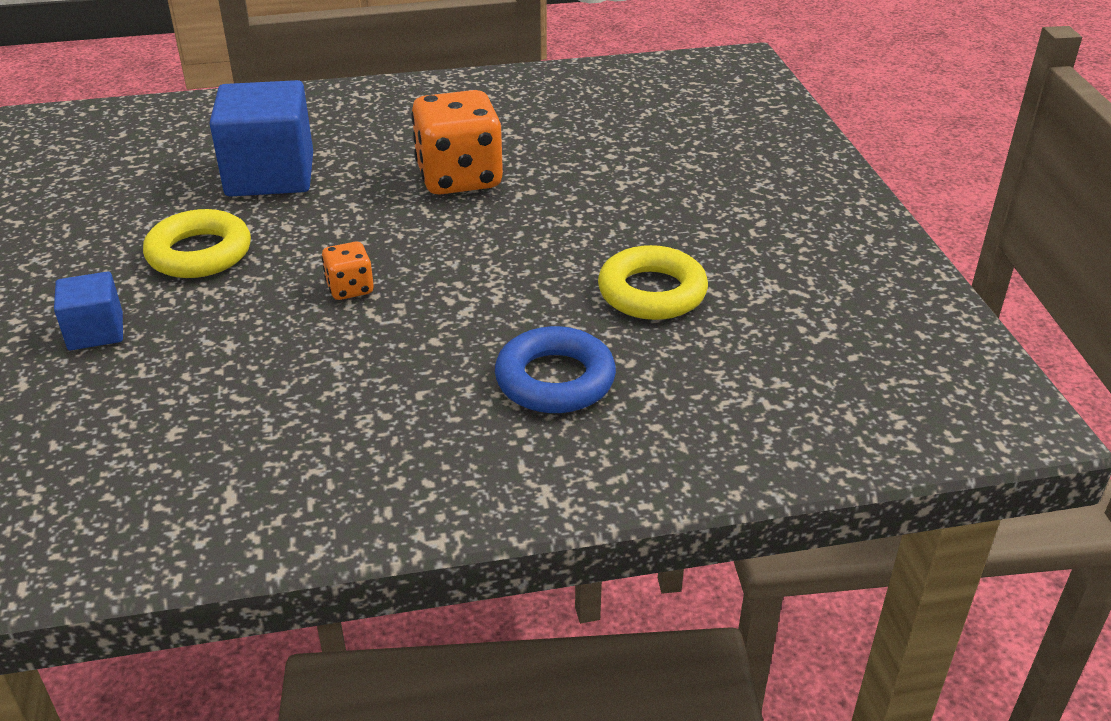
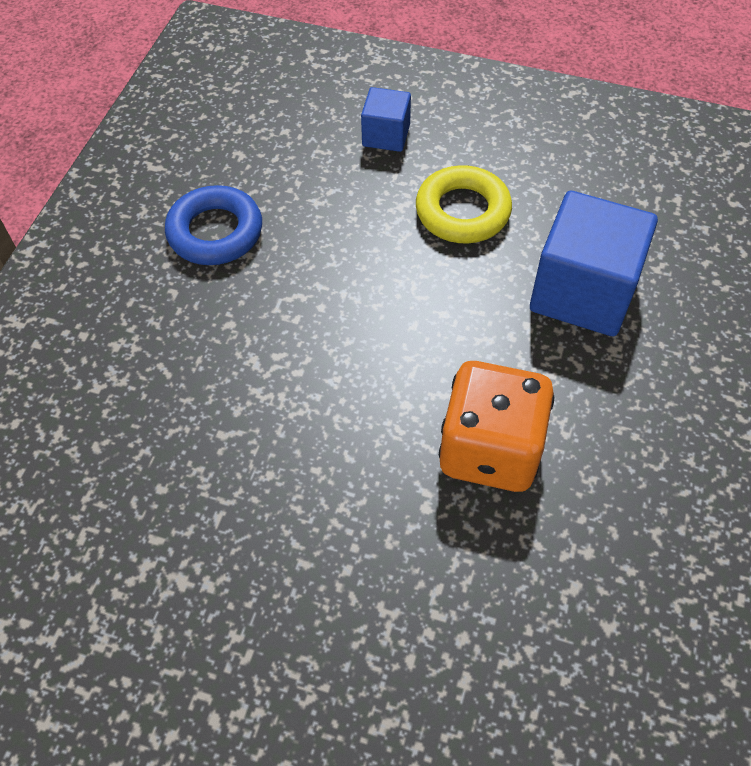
camera: 120 degrees right, 20 degrees up
orange dice [321,242,374,300] -> none
blue ring [495,326,616,413] -> blue ring moved to [165,185,262,265]
yellow ring [598,245,708,320] -> none

